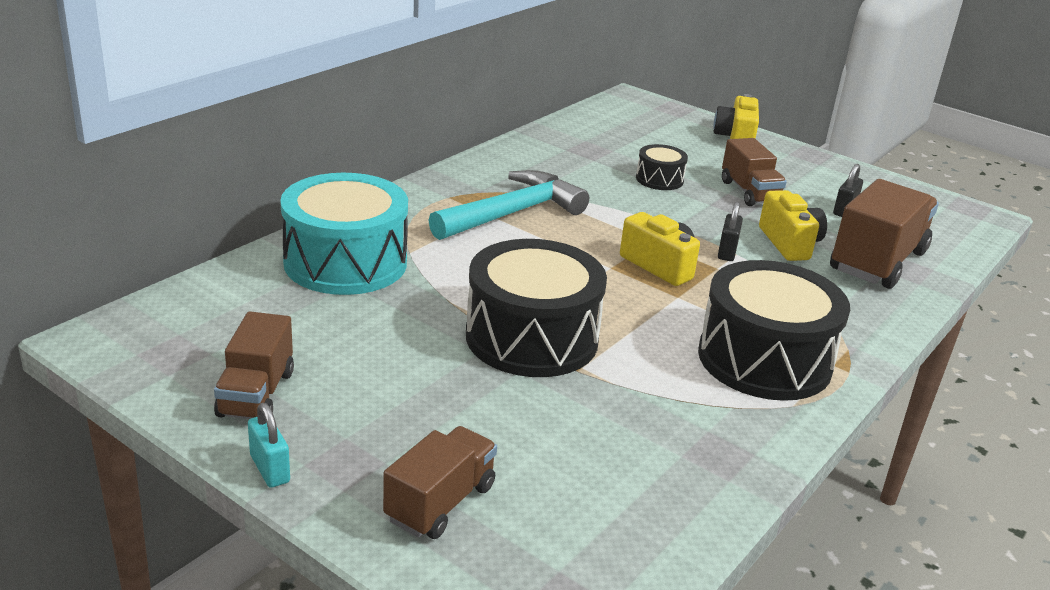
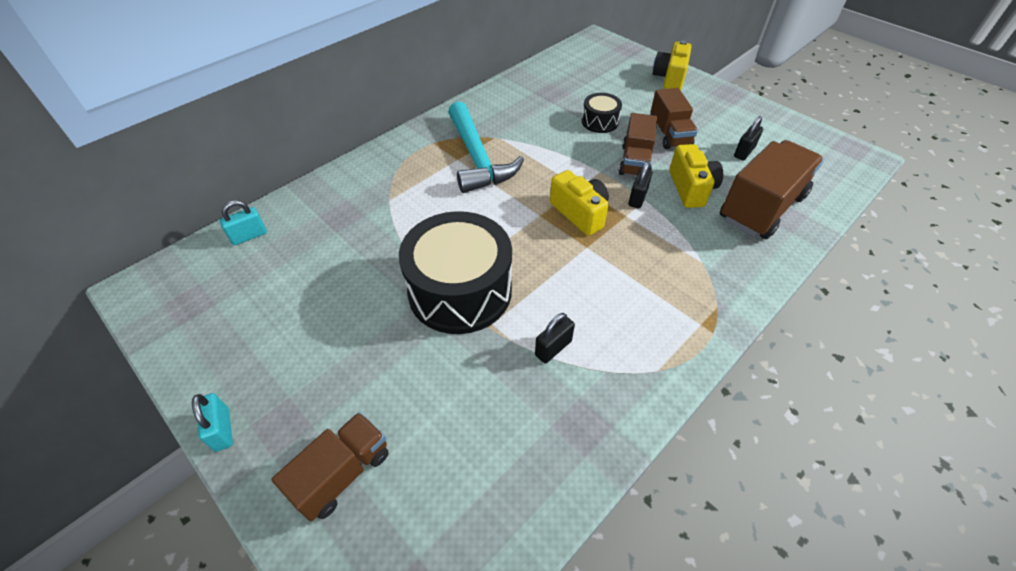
camera: 10 degrees right, 20 degrees up
brown truck [214,311,294,419] -> brown truck moved to [619,113,657,176]
turquoise drum [280,173,408,295] -> none
turquoise hammer [428,170,589,240] -> turquoise hammer turned 105 degrees clockwise [448,102,524,193]
black drum [698,260,850,401] -> none
none -> turquoise padlock [220,200,267,245]
none -> black padlock [535,313,575,363]

